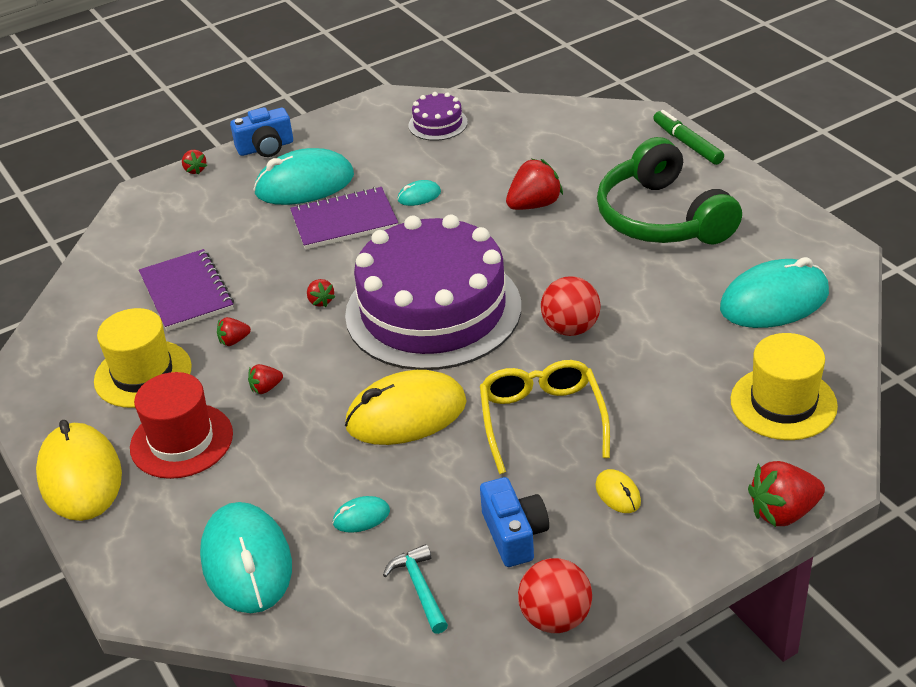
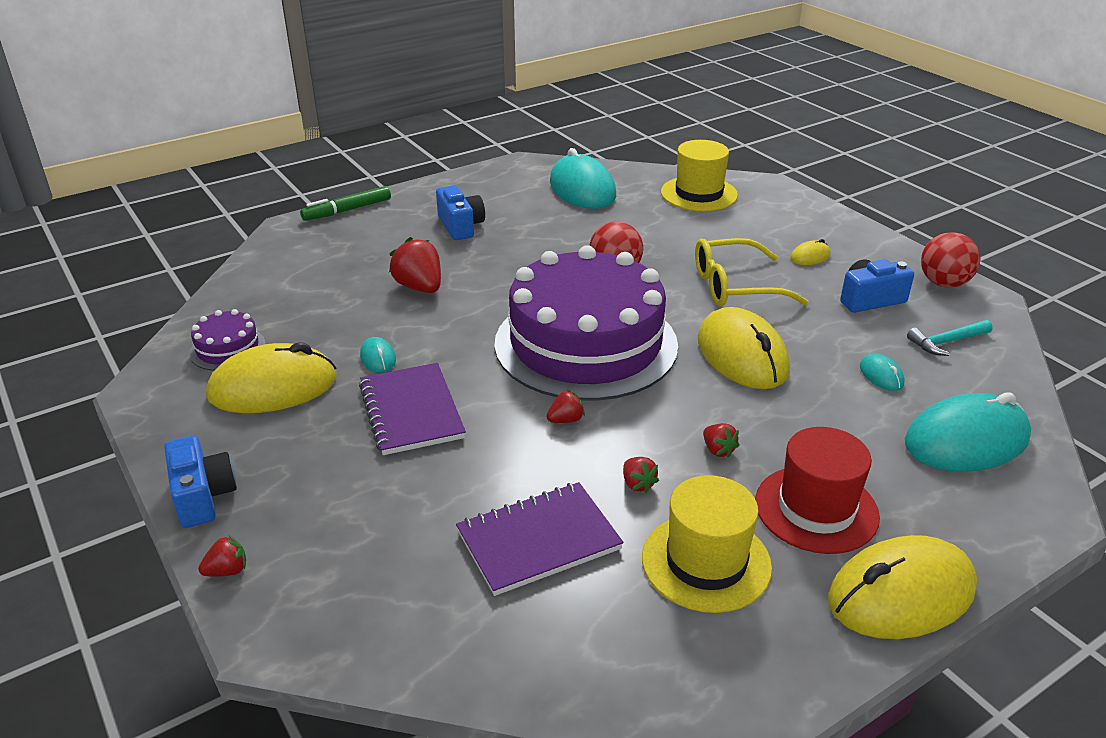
camera: 95 degrees left, 5 degrees down
turquoise mouse [253,148,354,205] -> none
green headphones [597,137,742,244] -> blue camera [436,186,485,240]
red strawberry [748,461,825,527] -> none
none -> yellow mouse [206,342,337,413]

